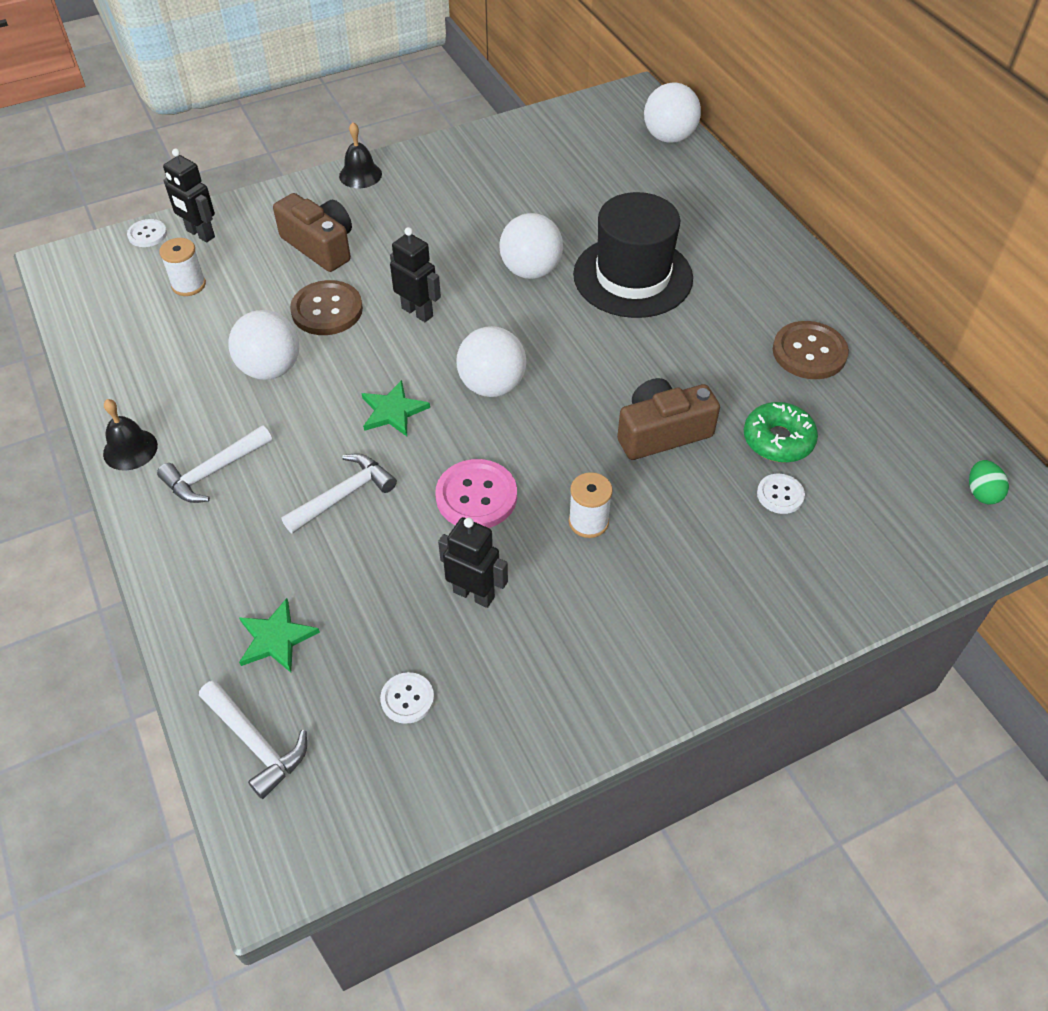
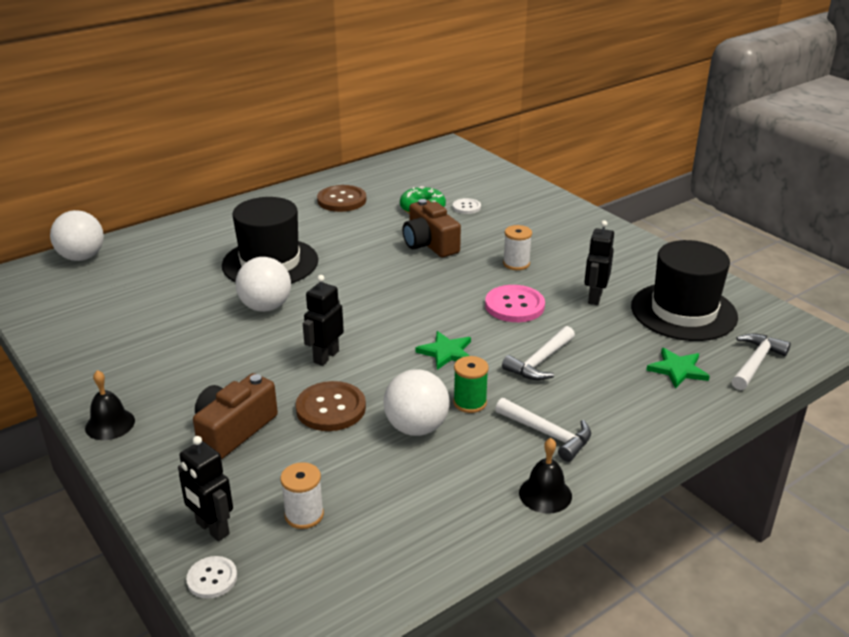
camera: 100 degrees left, 20 degrees down
black robot [163,148,215,242] -> black robot turned 105 degrees clockwise [178,436,233,541]
white hammer [282,453,397,534] -> white hammer turned 90 degrees counterclockwise [502,326,575,380]
white button [380,672,434,724] -> black hat [631,240,738,341]
white ball [457,326,526,397] -> none
green egg [969,460,1009,504] -> none
none -> green spool [453,356,489,413]

